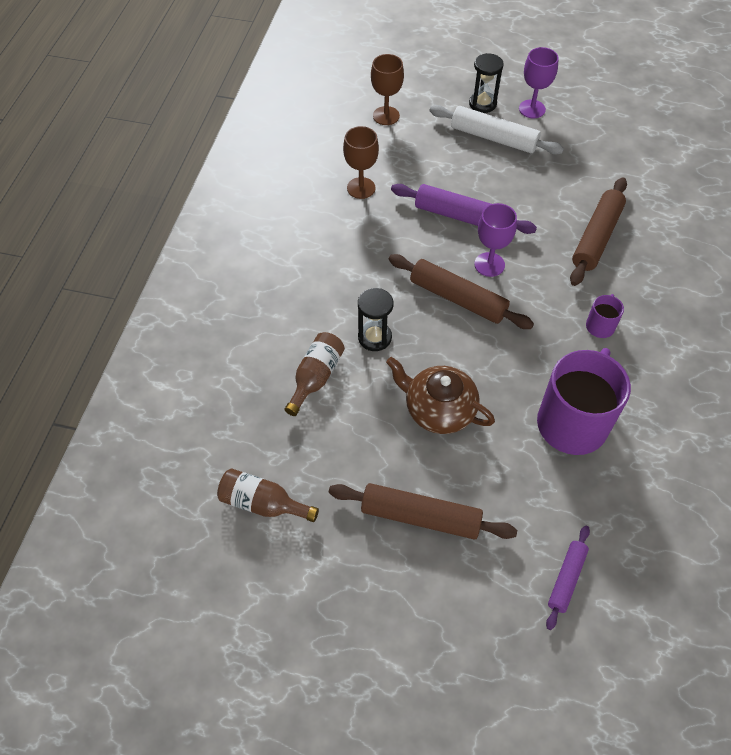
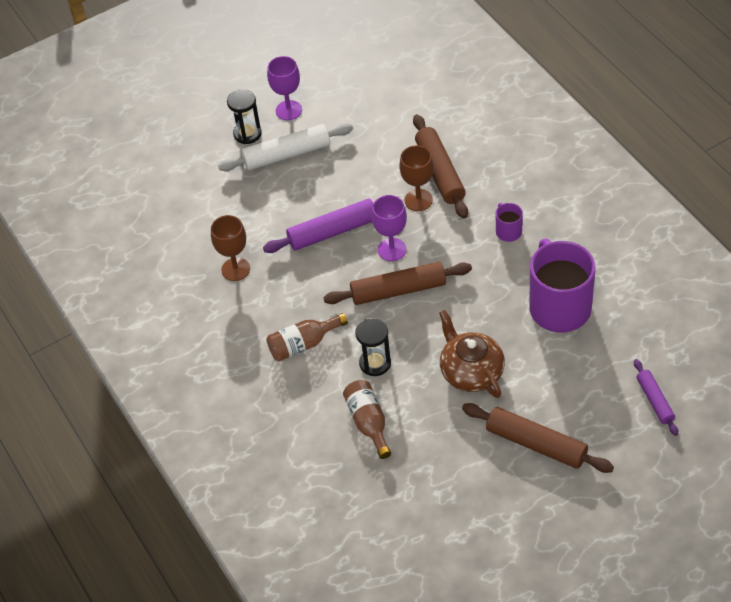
camera: 40 degrees left, 5 degrees down
brown bottle [217,468,319,522] -> brown bottle moved to [266,313,348,362]
brown rolling pin [329,483,517,540] -> brown rolling pin turned 60 degrees clockwise [462,403,614,473]
brown goblet [371,54,404,125] -> brown goblet moved to [399,145,434,211]
brown teapot [386,357,495,434] -> brown teapot turned 75 degrees clockwise [439,310,505,398]

